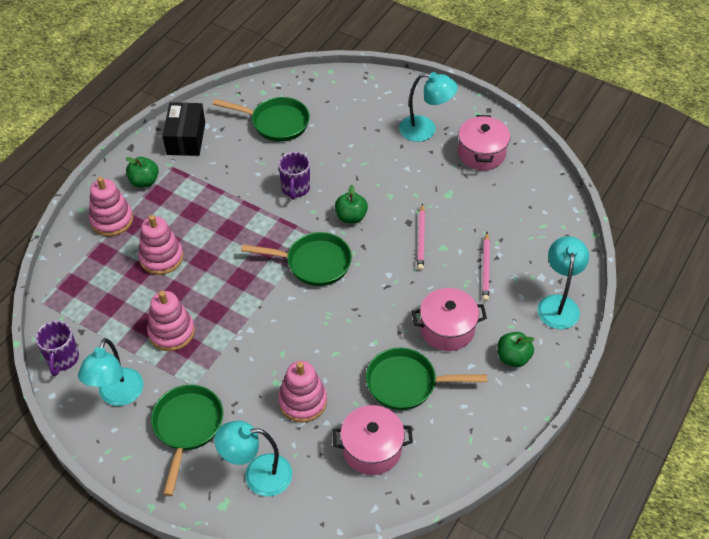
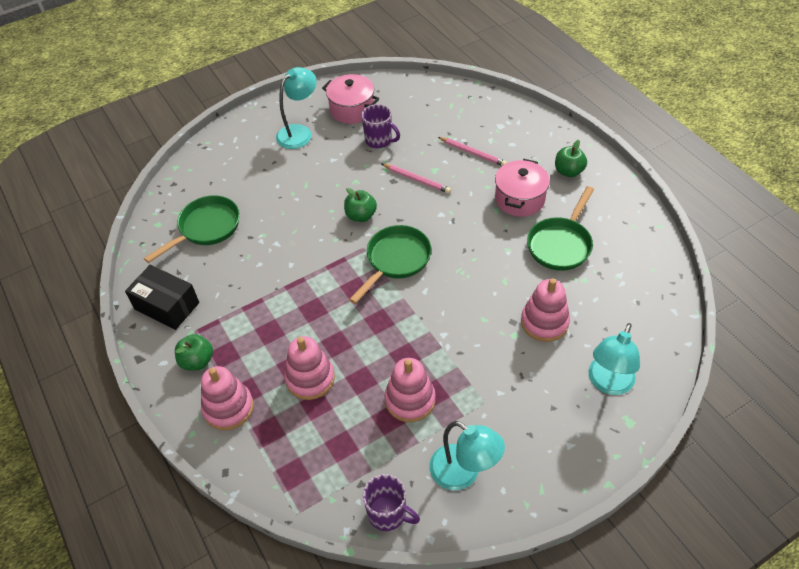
camera: 60 degrees left, 0 degrees up
green pan [151,385,223,496] -> none
purple mug [279,152,310,200] -> purple mug moved to [362,104,400,148]
pink pot [332,405,413,475] -> none
turquoise lamp [537,236,589,329] -> none

